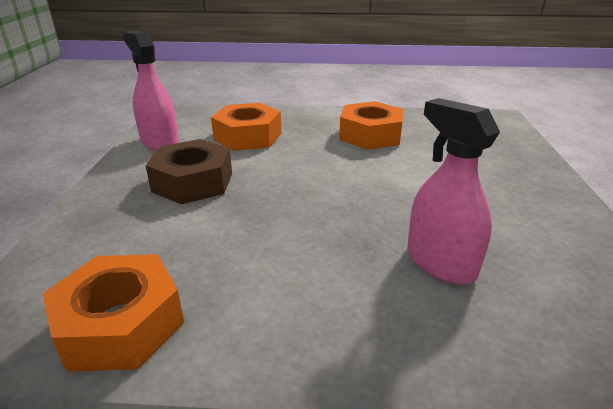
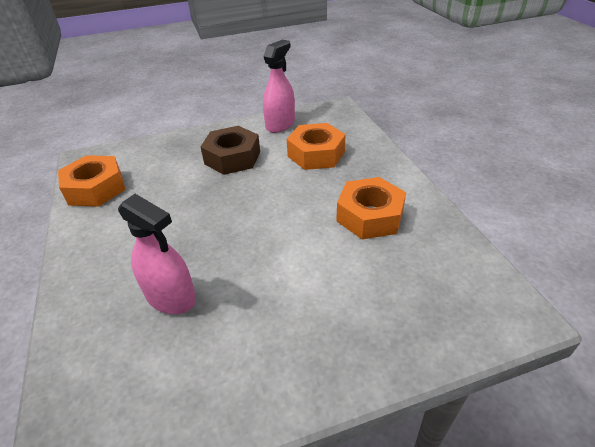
camera: 70 degrees right, 10 degrees up
pink spray bottle [407,98,500,285] -> pink spray bottle turned 90 degrees clockwise [118,194,196,314]

